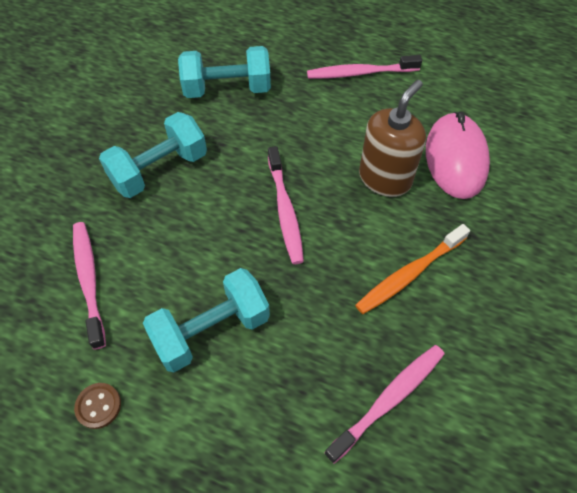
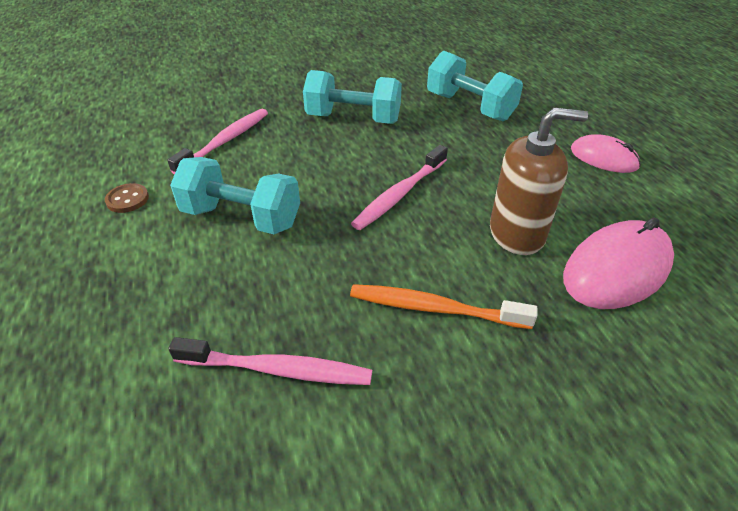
camera: 50 degrees right, 15 degrees down
pink toothbrush [307,55,422,79] -> pink mouse [571,134,641,173]

